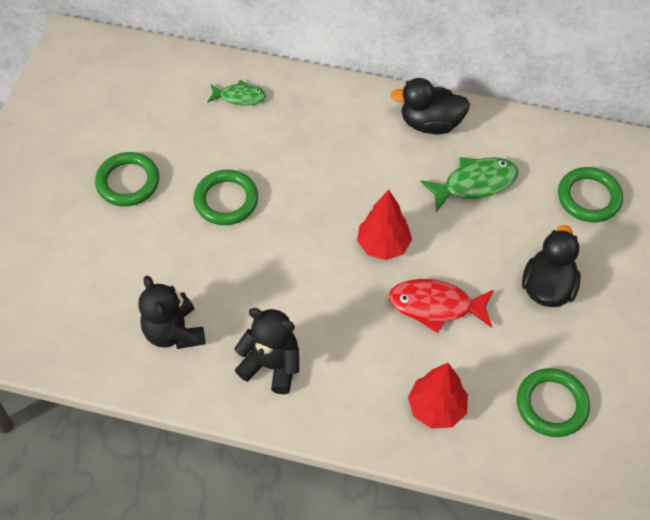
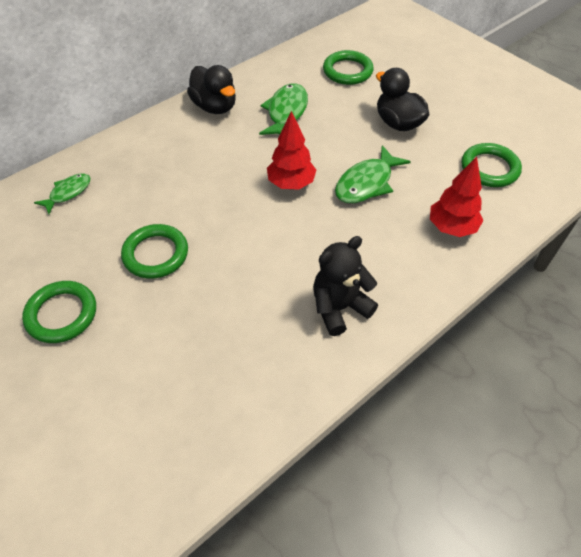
camera: 55 degrees left, 5 degrees down
black teddy bear [138,276,205,349] -> none
red fish [388,279,494,333] -> green fish [335,145,411,203]
black duck [390,78,470,134] -> black duck turned 75 degrees counterclockwise [187,65,236,114]

